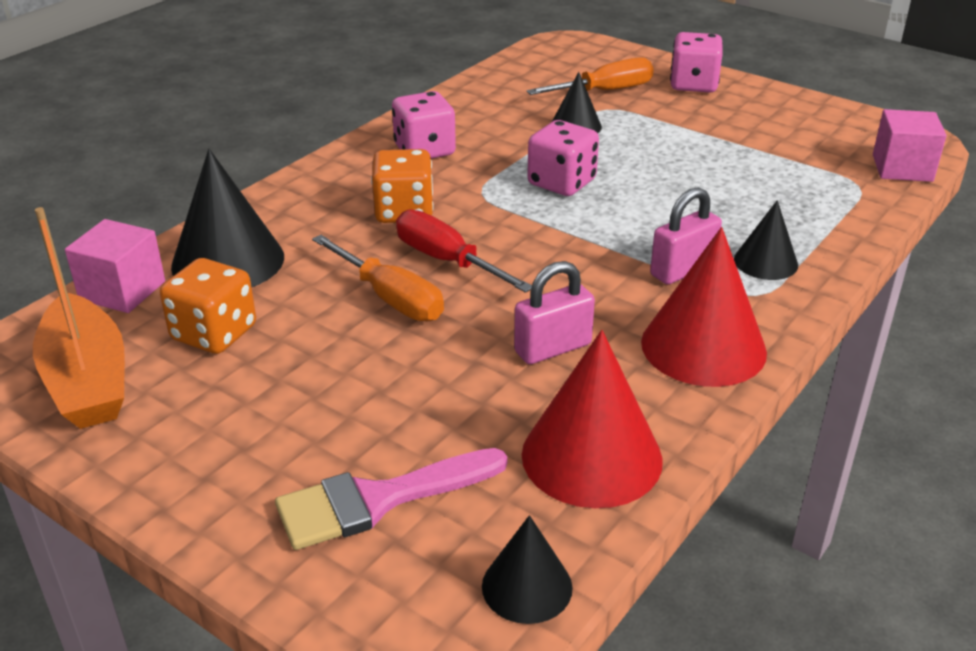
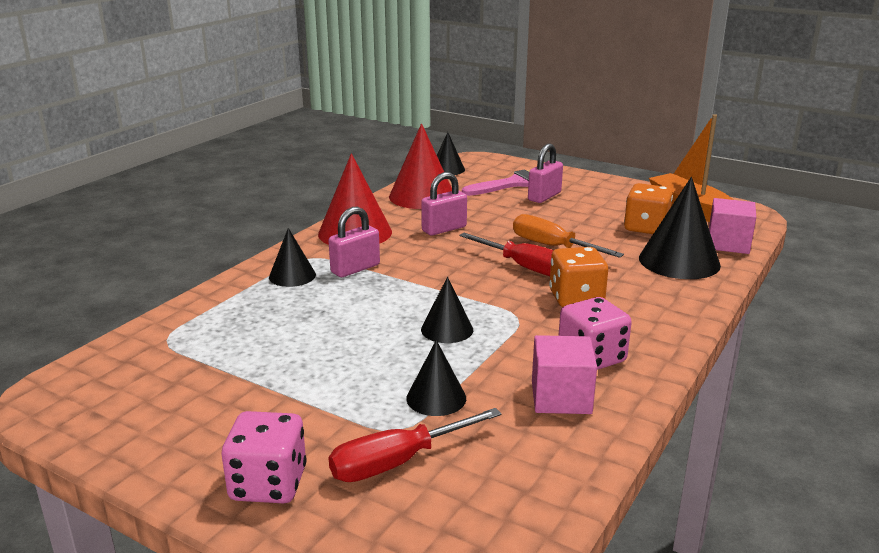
camera: 175 degrees right, 10 degrees down
orange screwdriver [527,57,654,95] -> red screwdriver [329,408,502,482]
pink dice [527,120,599,196] -> black cone [421,277,473,343]
pink cube [873,109,947,182] -> pink cube moved to [532,335,597,414]
none -> pink padlock [528,144,563,203]

